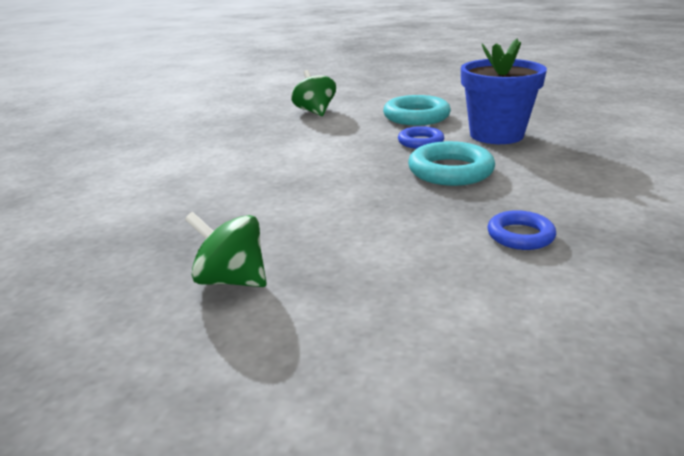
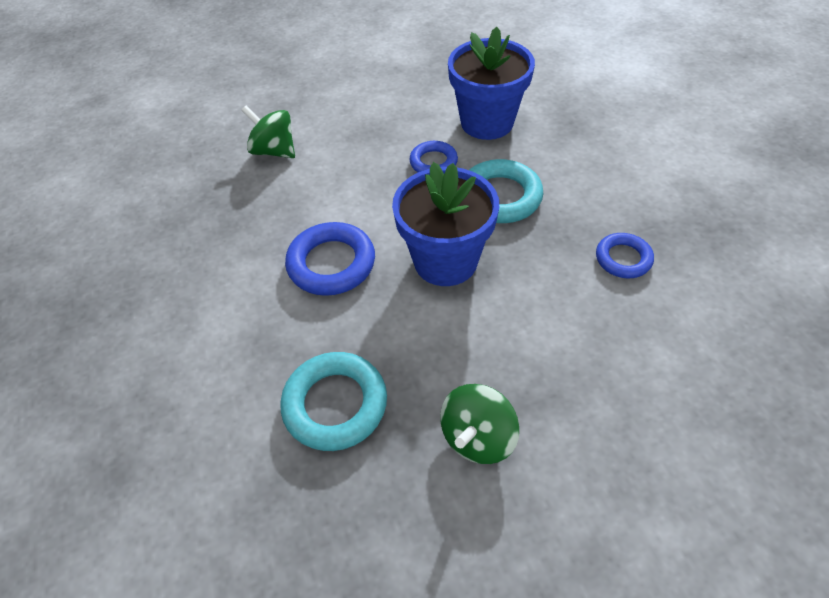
camera: 35 degrees left, 25 degrees up
green spinning top [185,212,267,287] -> green spinning top turned 45 degrees counterclockwise [441,384,519,464]
turquoise ring [383,95,451,125] -> turquoise ring moved to [280,352,387,451]
none -> blue ring [285,222,375,296]
none -> blue flower pot [392,162,499,286]

